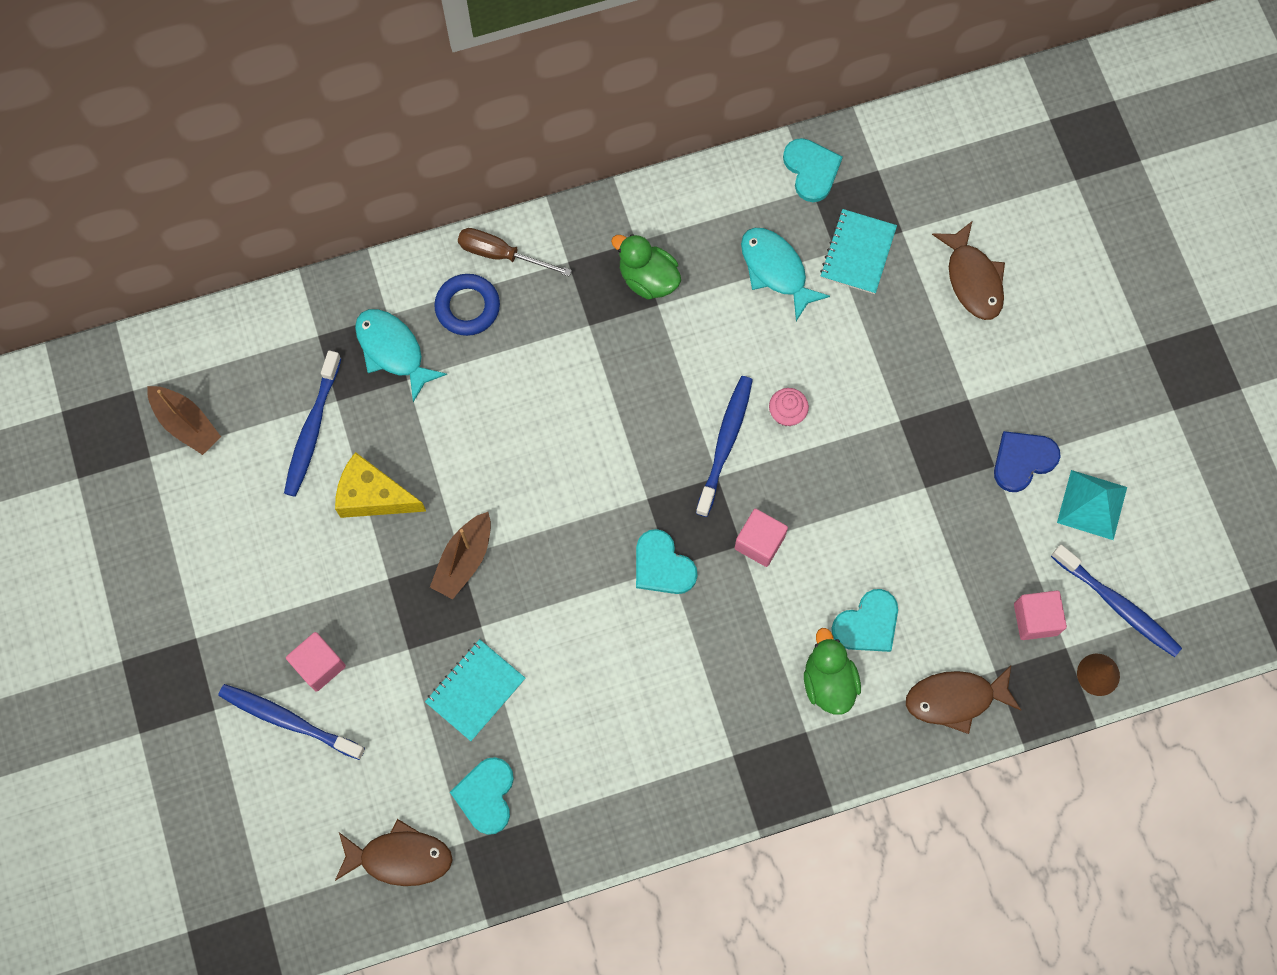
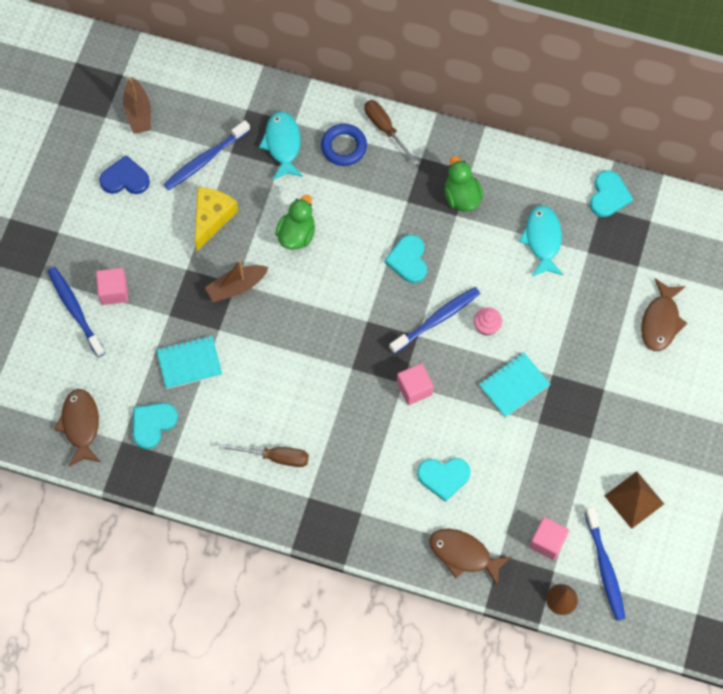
camera: 35 degrees right, 5 degrees down
yellow cheese [335,452,426,518] -> yellow cheese turned 60 degrees clockwise [195,187,238,251]
brown fish [335,819,453,886] -> brown fish turned 135 degrees counterclockwise [54,389,101,467]
turquoise heart [636,529,698,594] -> turquoise heart moved to [384,235,427,283]
green duck [804,628,861,715] -> green duck moved to [275,195,315,250]
turquoise notebook [820,209,897,294] -> turquoise notebook moved to [479,352,551,417]
blue heart [994,431,1061,492] -> blue heart moved to [99,155,150,194]
turquoise pyramid [1057,470,1127,540] -> brown pyramid [604,471,664,529]
none -> brown screwdriver [219,444,309,467]

